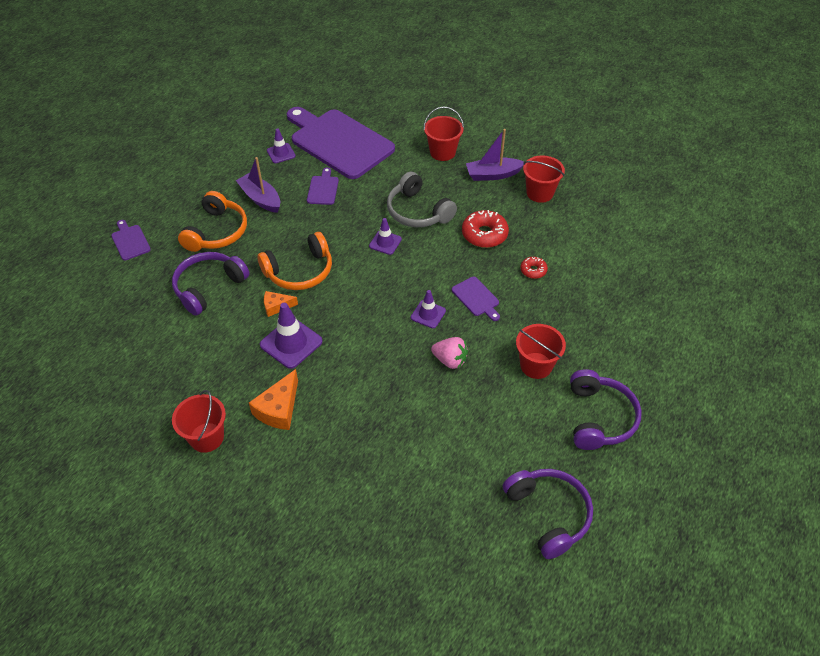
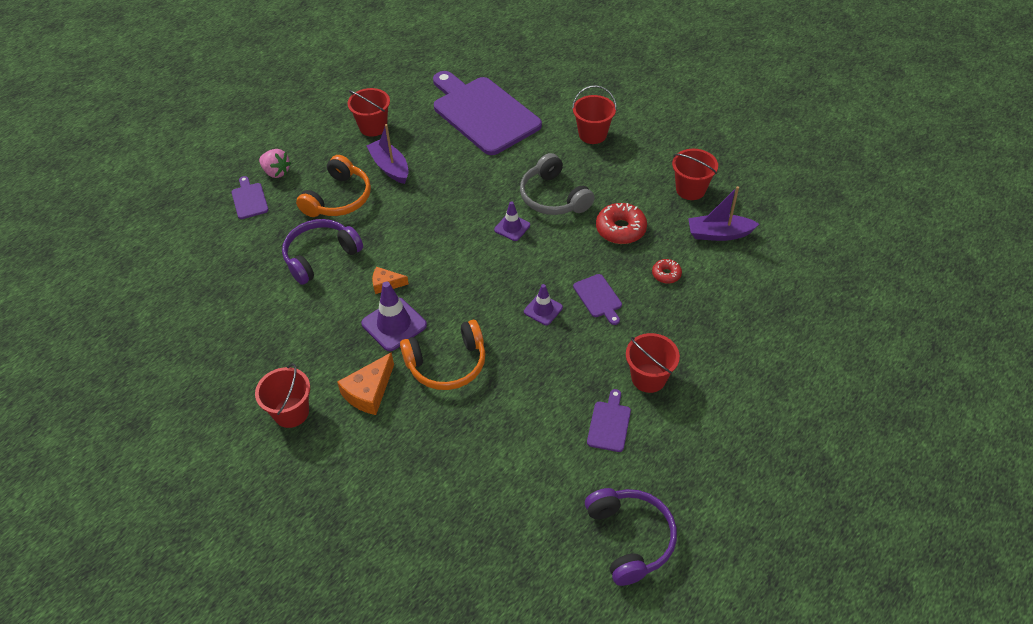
camera: 10 degrees right, 0 degrees up
orange headphones [257,232,332,290] -> orange headphones moved to [400,320,485,390]
purple traffic cone [267,129,296,163] -> none
purple cutting board [307,167,339,205] -> purple cutting board moved to [587,389,631,452]
pink strawberry [431,337,468,369] -> pink strawberry moved to [259,149,291,178]
purple boat [466,129,524,181] -> purple boat moved to [688,186,759,241]
purple headphones [570,369,642,450] -> none
none -> red bucket [347,88,390,137]

